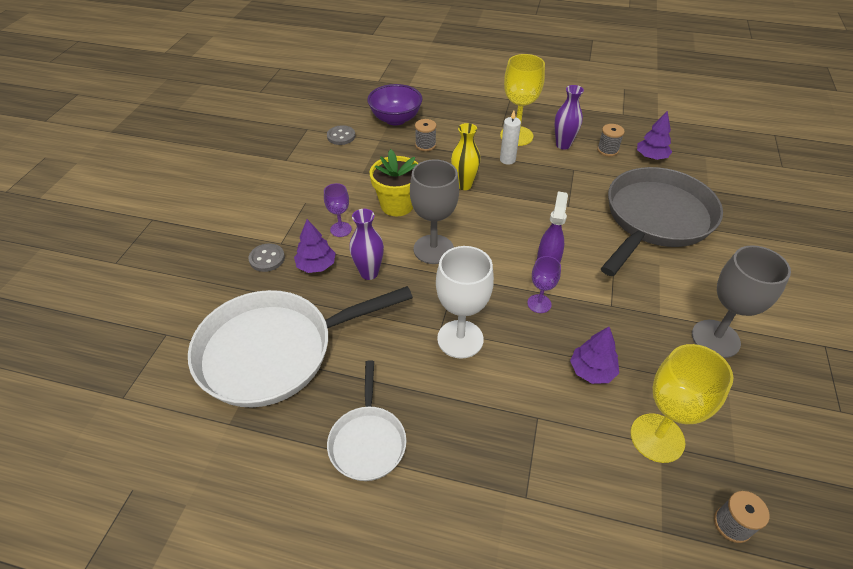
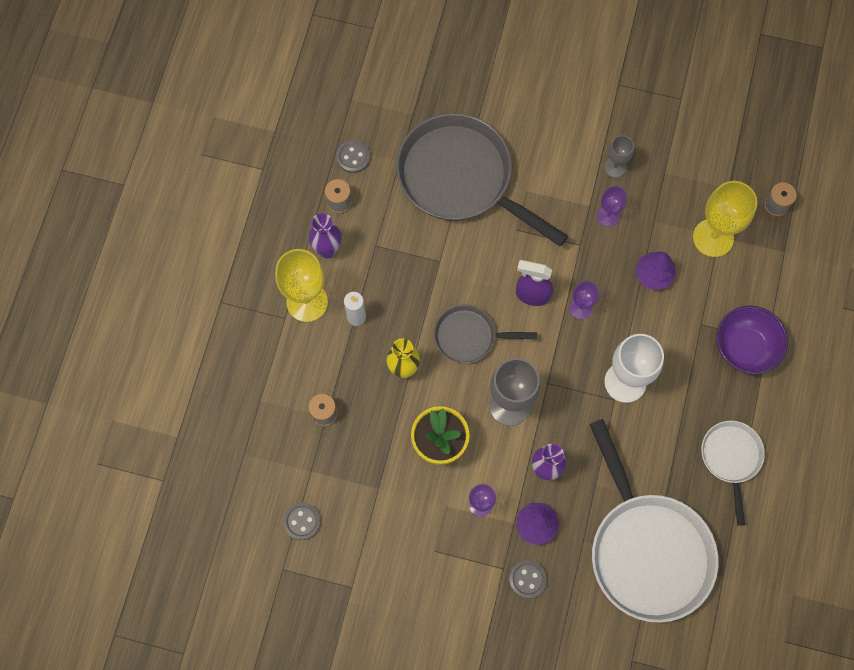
camera: 90 degrees left, 25 degrees up
white pan [327,360,407,481] -> white pan turned 90 degrees counterclockwise [701,421,765,526]
purple bowl [367,84,422,126] -> purple bowl moved to [716,306,788,374]
purple tree [637,111,672,160] -> grey button [336,140,370,173]
grey goblet [692,245,791,358] -> grey goblet [604,135,634,178], size x0.54
none -> grey pan [434,304,537,364]
none -> purple goblet [597,186,627,227]

